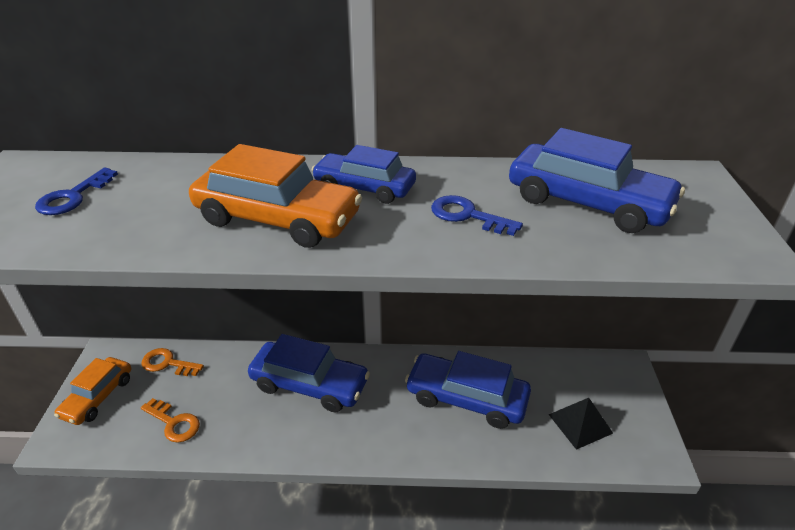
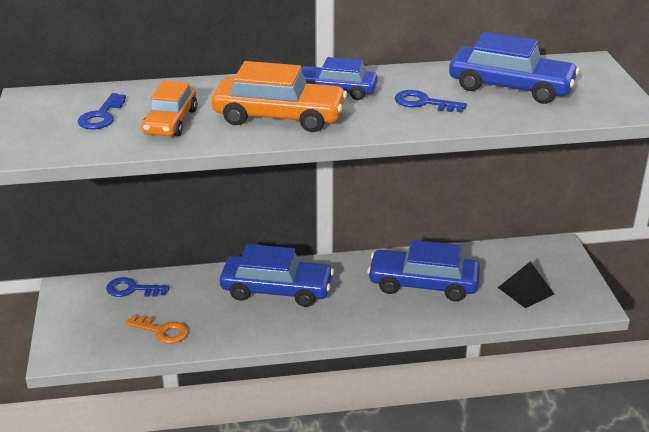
camera: 10 degrees left, 5 degrees down
orange car [54,357,131,425] -> orange car moved to [142,81,197,136]
orange key [142,348,204,376] -> blue key [106,277,169,297]

